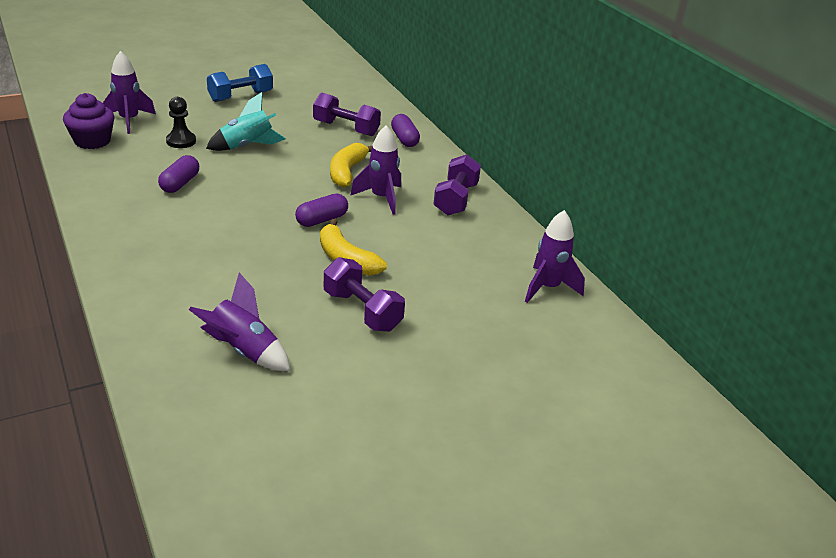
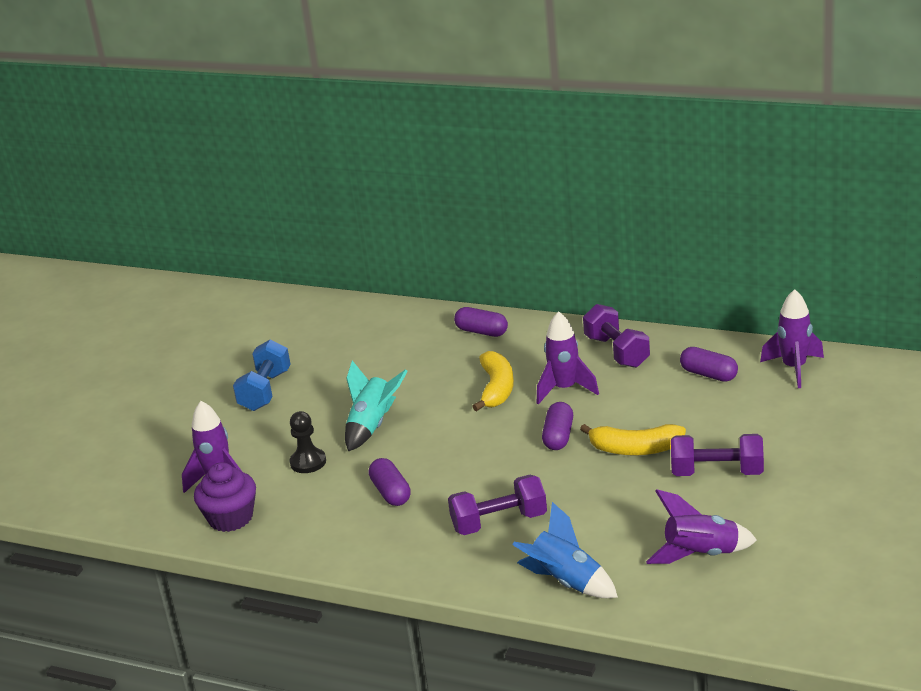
camera: 35 degrees left, 5 degrees down
purple dumbbell [313,93,381,136] -> purple dumbbell moved to [448,475,547,535]
yellow banana [330,143,372,188] -> yellow banana turned 150 degrees counterclockwise [472,351,514,411]
none -> blue rocket [512,502,618,598]
none -> purple capsule [680,347,738,382]

